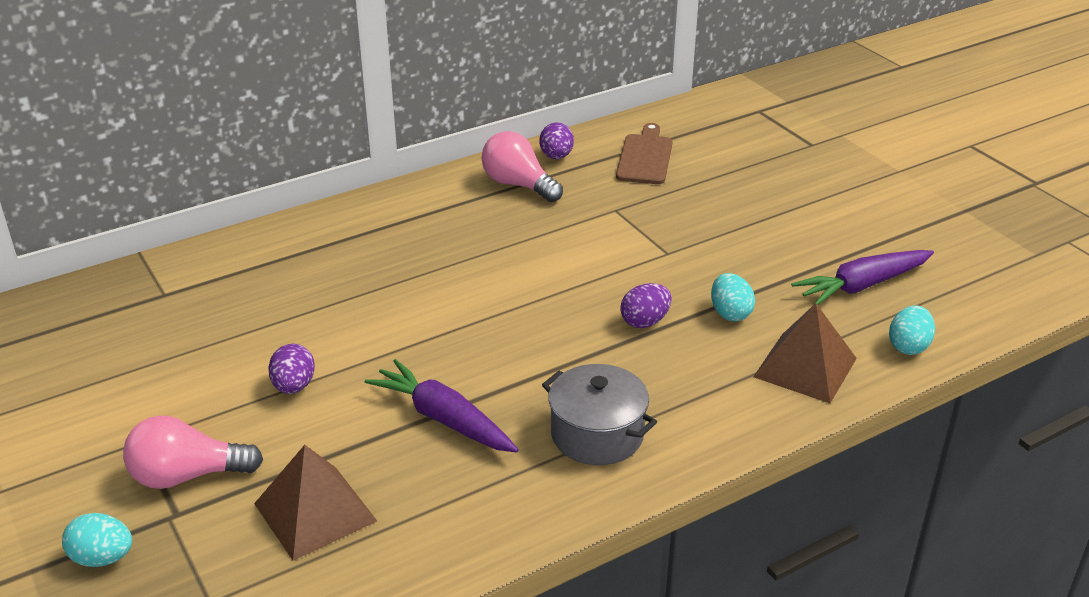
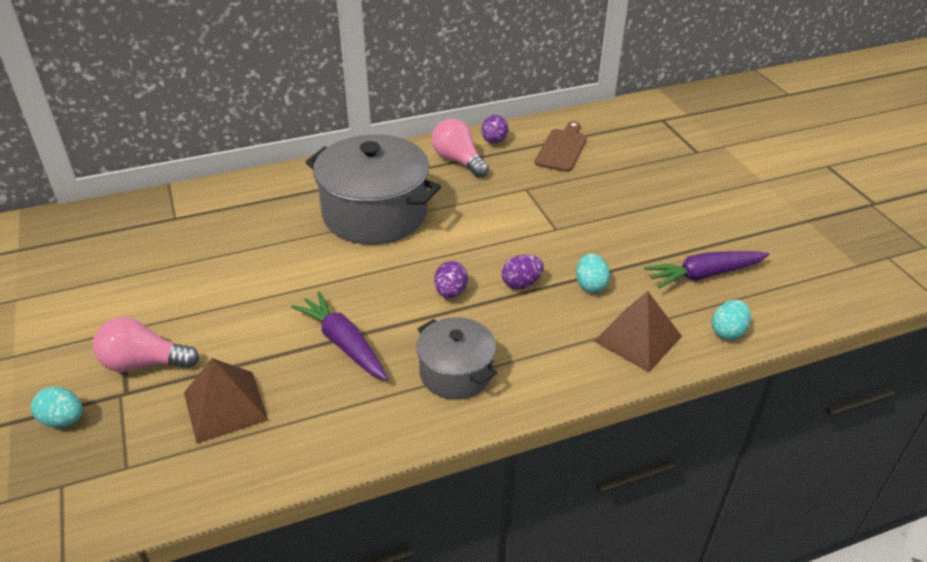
camera: 10 degrees right, 5 degrees up
purple egg [268,343,315,394] -> purple egg moved to [434,261,468,299]
none -> grey pot [306,134,441,244]

